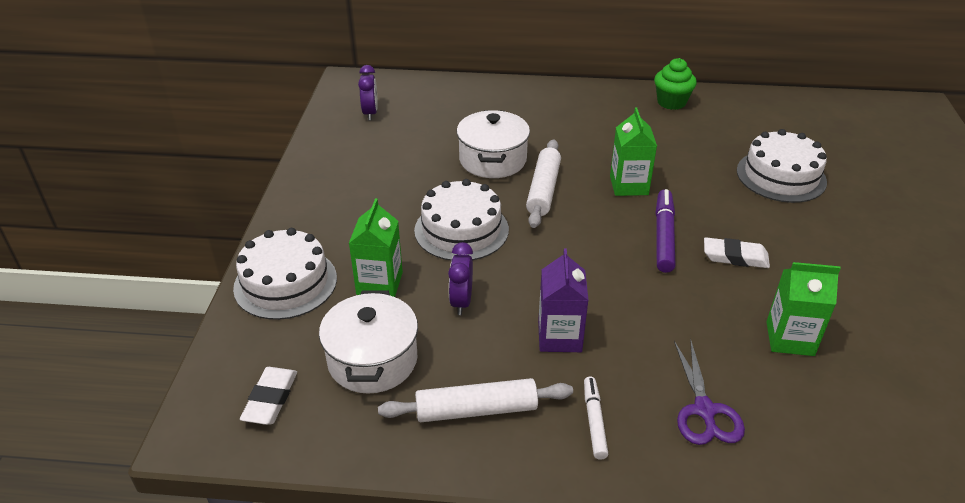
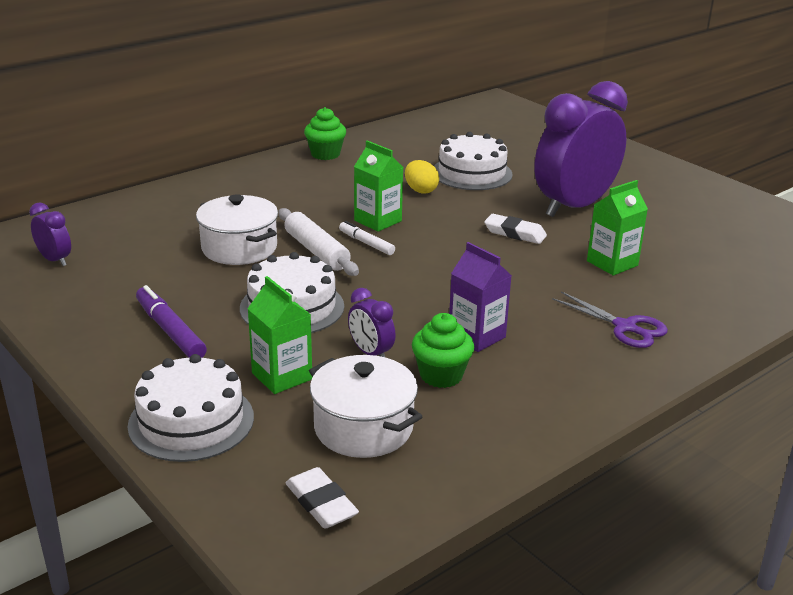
camera: 45 degrees left, 10 degrees down
white rolling pin [378,378,573,422] -> none
white marker [584,377,608,460] -> white marker moved to [339,221,395,255]
purple marker [655,189,676,273] -> purple marker moved to [136,285,207,358]
white eraser [704,237,770,268] -> white eraser turned 60 degrees clockwise [484,214,547,244]
none -> yellow egg [405,160,439,194]
none -> green cupcake [412,313,474,388]
none -> purple clock [534,81,628,217]

